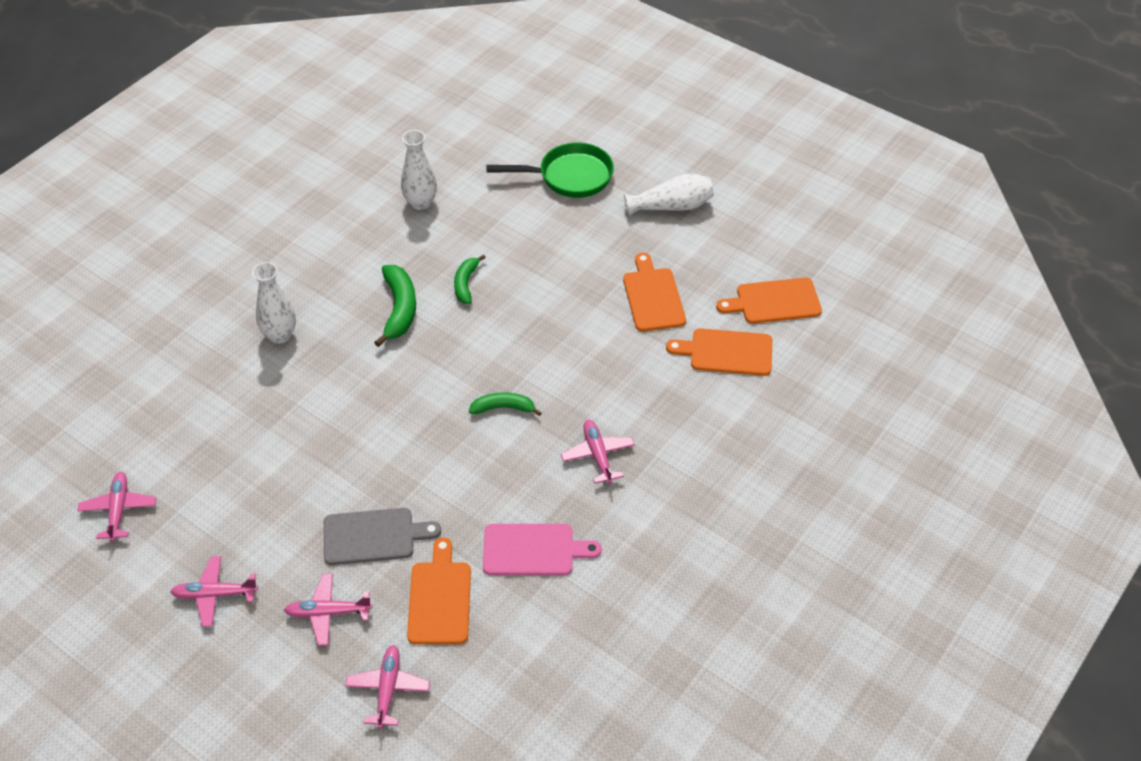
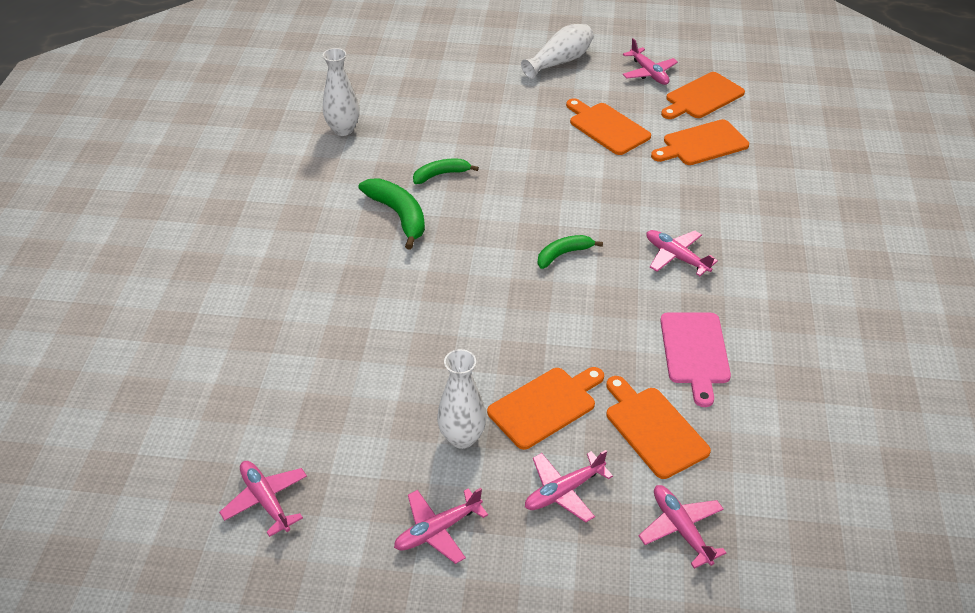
camera: 30 degrees left, 5 degrees down
white vase [252,262,296,344] -> white vase moved to [437,349,486,449]
grey cutting board [324,508,441,565] -> orange cutting board [487,367,604,450]
green banana [454,254,486,304] -> green banana turned 90 degrees clockwise [413,158,479,184]
pink cutting board [483,524,602,575] -> pink cutting board turned 120 degrees clockwise [660,312,731,407]
green pan [486,142,614,198] -> none
none -> pink plane [623,38,678,85]

